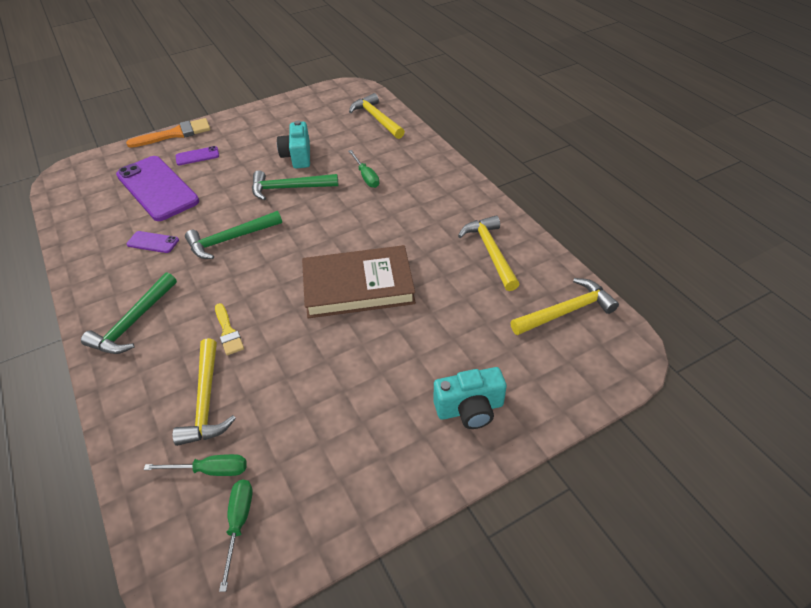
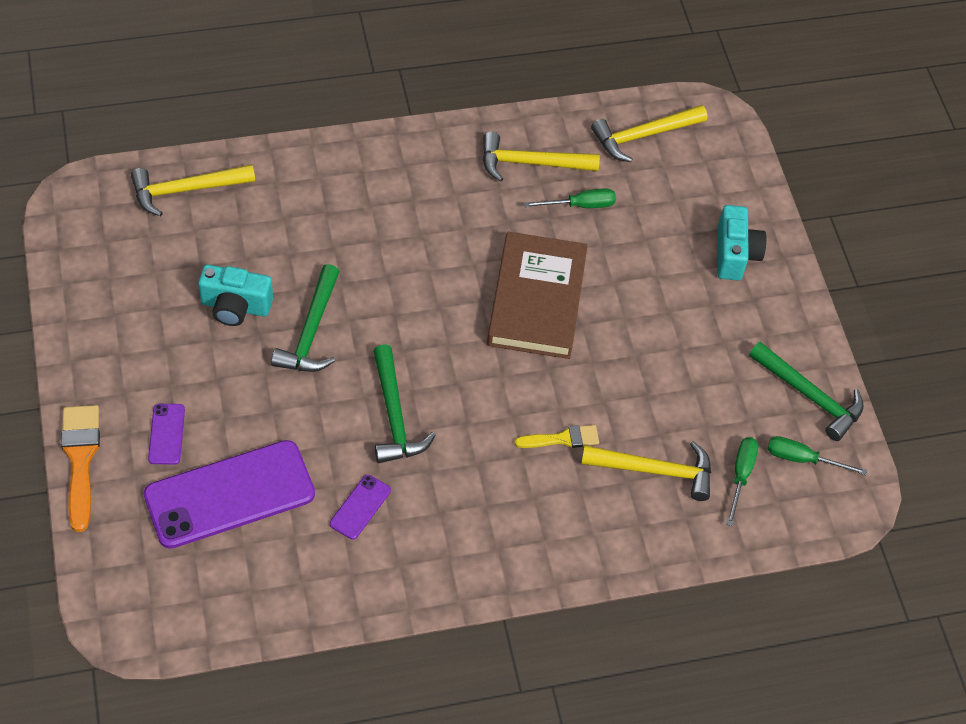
camera: 80 degrees left, 10 degrees up
green hammer [81,272,177,354] -> green hammer moved to [749,342,864,441]
green screwdriver [348,150,380,188] -> green screwdriver moved to [524,188,616,208]
yellow hammer [510,278,619,335] -> yellow hammer turned 105 degrees counterclockwise [591,105,707,162]

